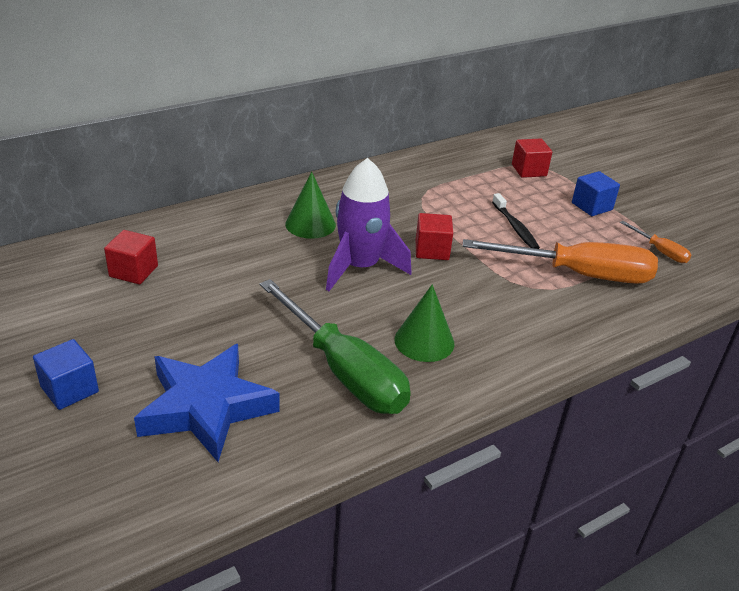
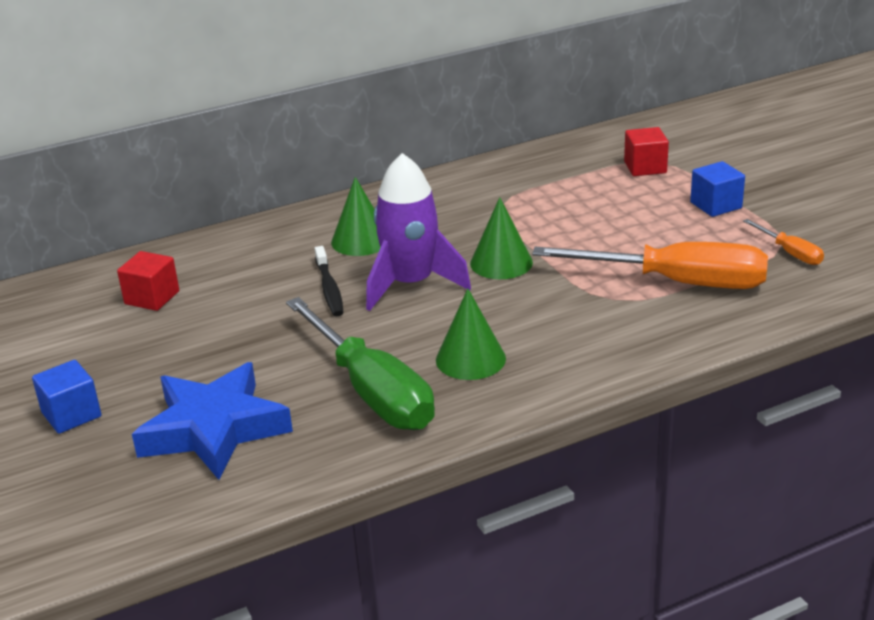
camera: 10 degrees right, 5 degrees down
red cube [416,213,453,260] -> green cone [470,197,533,279]
black toothbrush [492,193,540,249] -> black toothbrush moved to [315,246,343,316]

